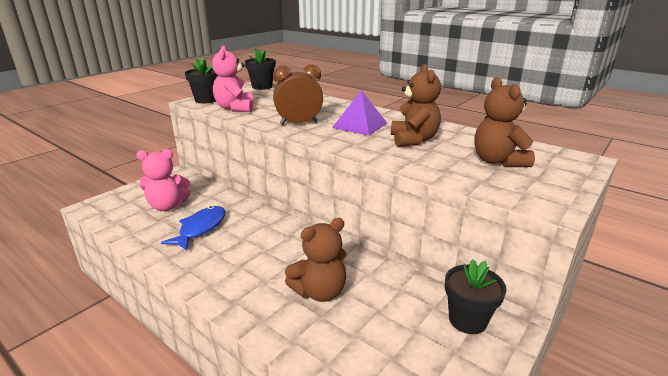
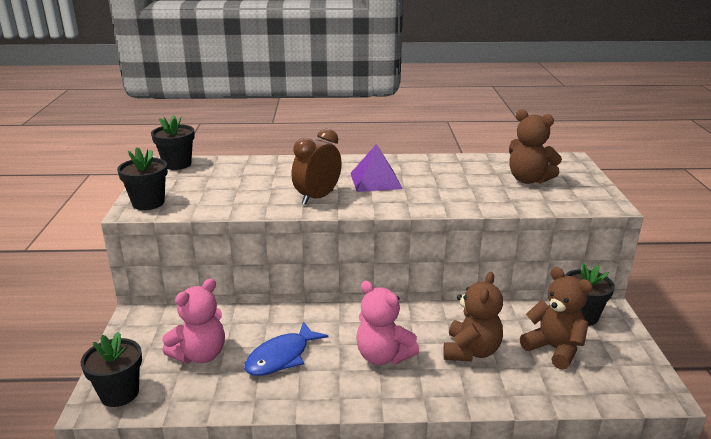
camera: 40 degrees left, 0 degrees up
blue fish [161,206,226,251] -> blue fish turned 120 degrees counterclockwise [244,321,328,376]
pink teddy bear [212,45,253,112] -> pink teddy bear moved to [356,281,419,365]
brown teddy bear [391,64,441,147] -> brown teddy bear moved to [520,267,593,370]
none -> black flower pot [81,332,142,407]

